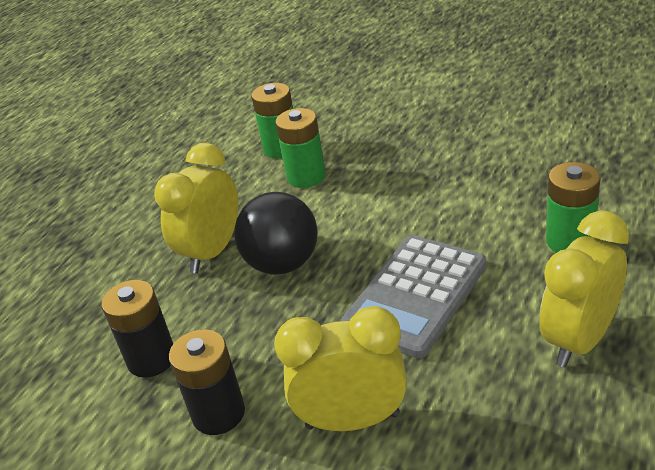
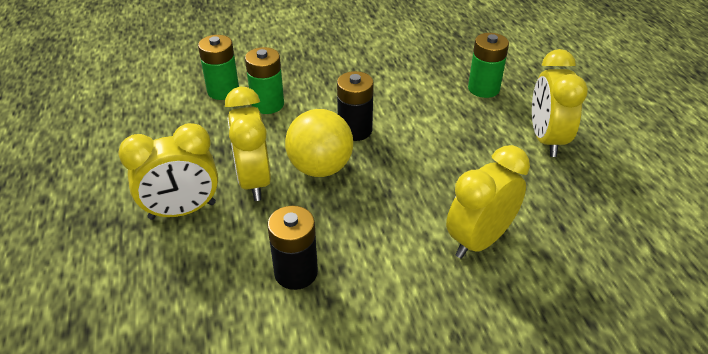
camera: 45 degrees left, 5 degrees up
black battery [169,329,245,435] -> black battery moved to [337,71,374,141]
black ball [234,192,318,275] -> yellow ball [285,109,353,177]
grey calculator [340,235,486,358] -> none
none -> yellow clock [118,123,218,220]

